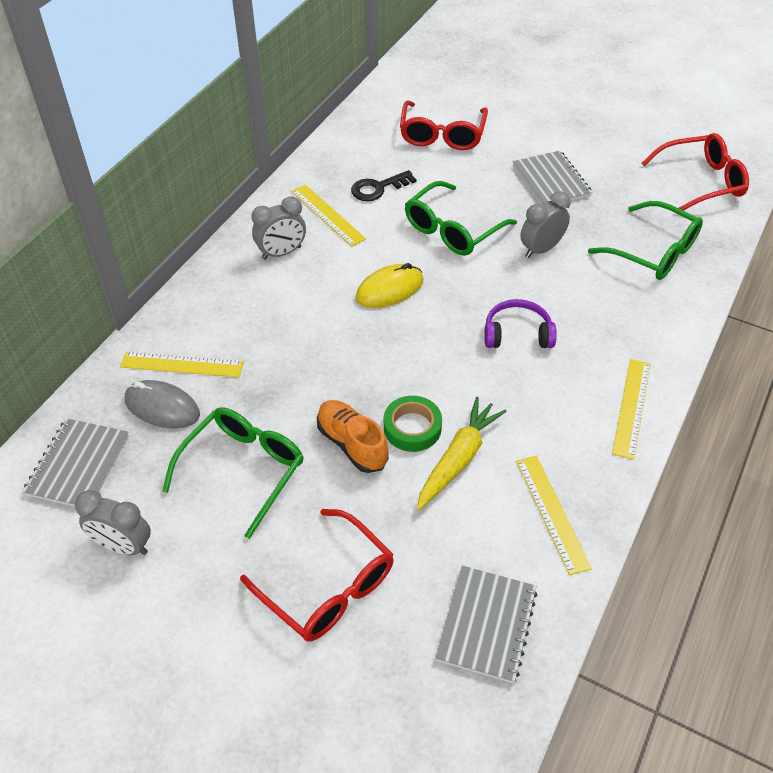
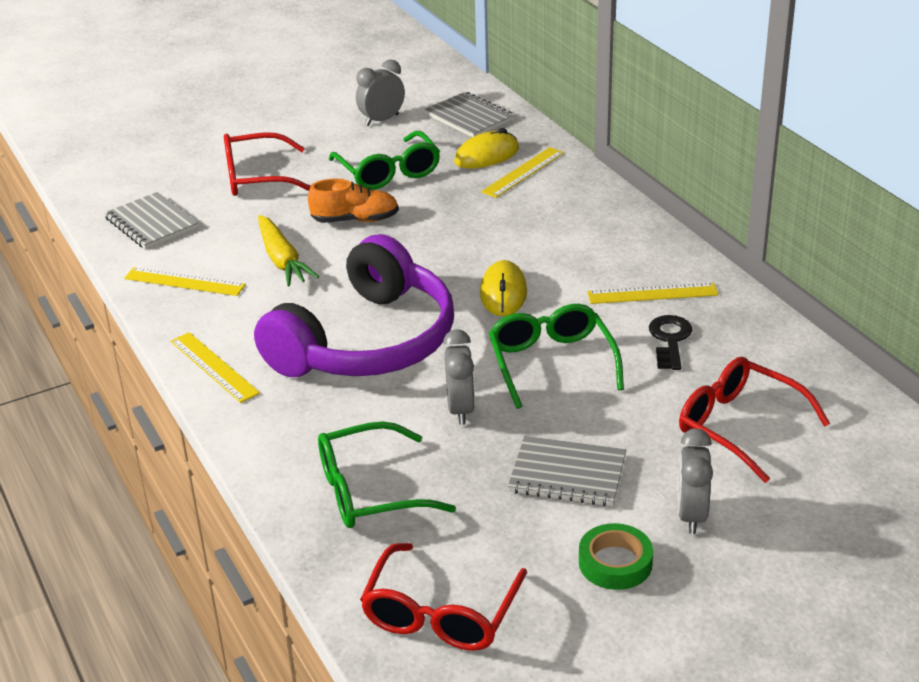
camera: 125 degrees right, 15 degrees down
grey mouse [125,380,200,429] -> yellow mouse [454,128,519,168]
grey clock [252,196,306,260] -> grey clock moved to [678,428,713,534]
green tape [384,396,442,452] -> green tape moved to [579,523,653,590]
purple headphones [484,299,557,348] -> purple headphones [254,234,454,377], size x2.39

